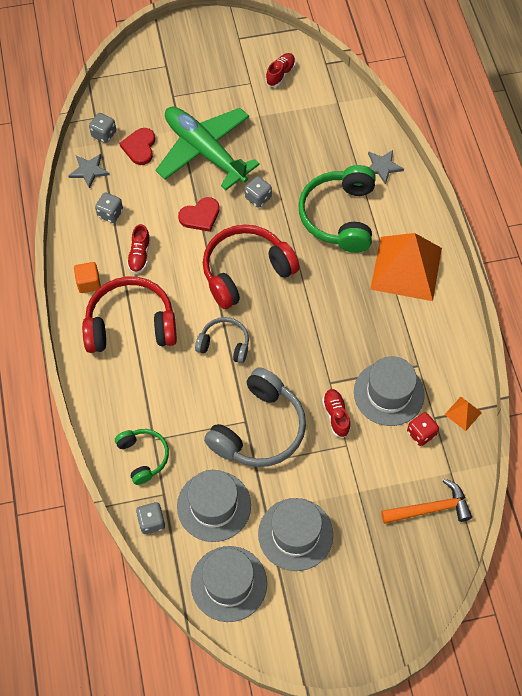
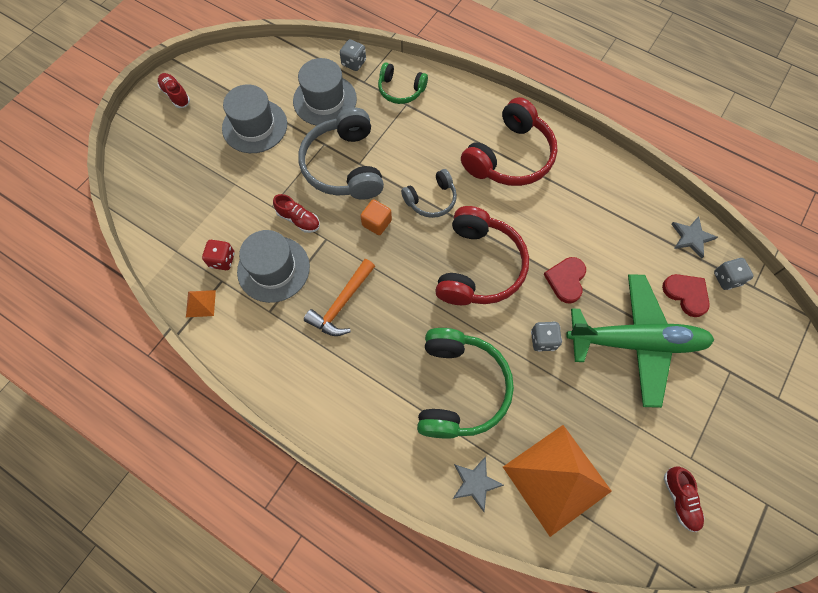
camera: 135 degrees right, 5 degrees up
orange cube [74,262,101,293] -> orange cube moved to [360,199,392,235]
grey dice [95,192,123,223] -> none
red shoe [127,224,151,274] -> red shoe moved to [157,73,190,108]
grey hat [191,546,267,622] -> none
green headphones [298,165,376,253] -> green headphones turned 45 degrees clockwise [417,328,514,439]
orange pyramid [370,233,442,301] -> orange pyramid moved to [503,425,612,537]
orange hammer [381,478,472,524] -> orange hammer moved to [304,259,375,336]

